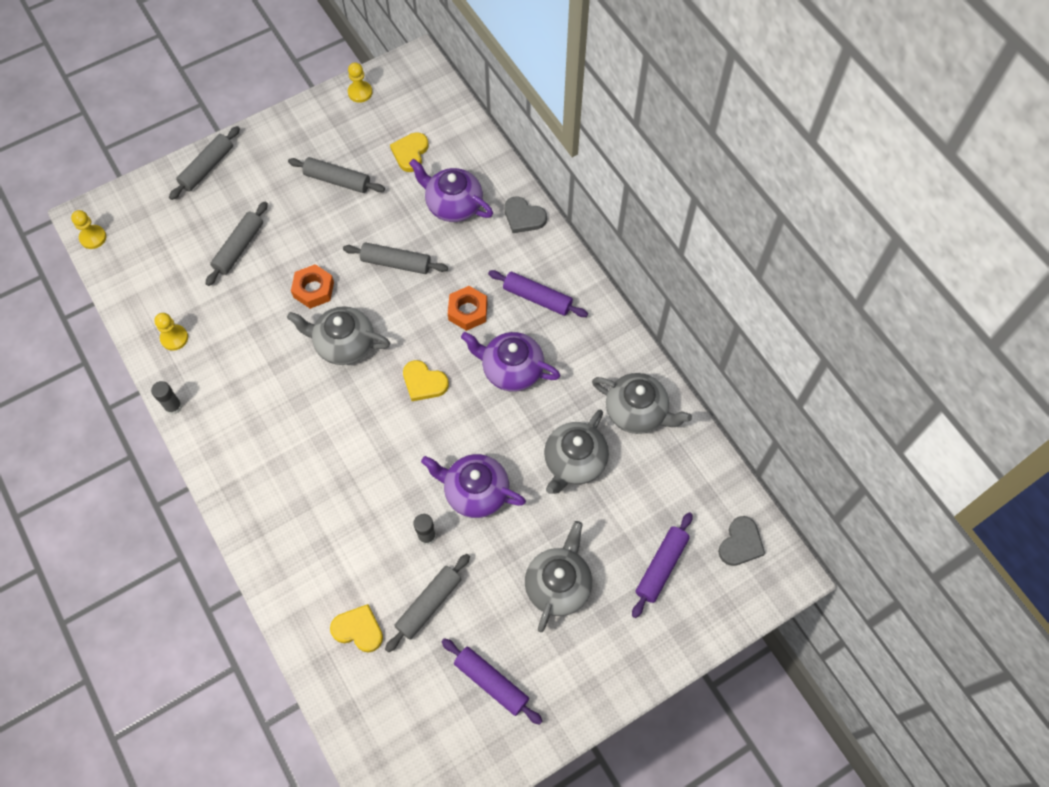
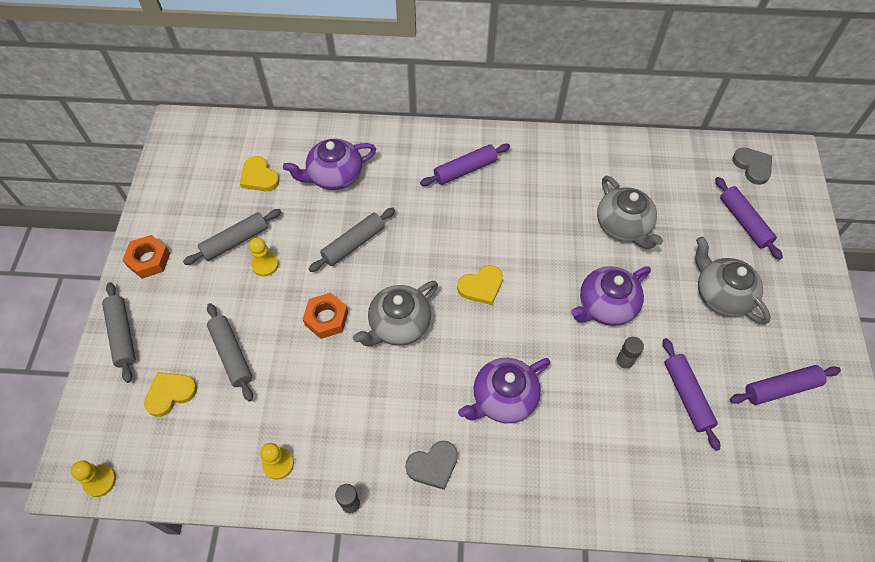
camera: 55 degrees left, 5 degrees down
yellow heart [330,604,383,652] -> yellow heart moved to [144,372,197,417]
yellow pawn [348,62,373,103] -> yellow pawn moved to [249,237,279,277]
grey rolling pin [385,554,470,653] -> purple rolling pin [663,338,720,451]
orange nut [448,286,488,331] -> orange nut moved to [122,235,170,279]
purple teapot [461,332,560,392] -> purple teapot moved to [458,358,550,423]
grey heart [504,196,547,233] -> grey heart moved to [405,441,458,490]
grey teapot [592,373,692,434] -> none

